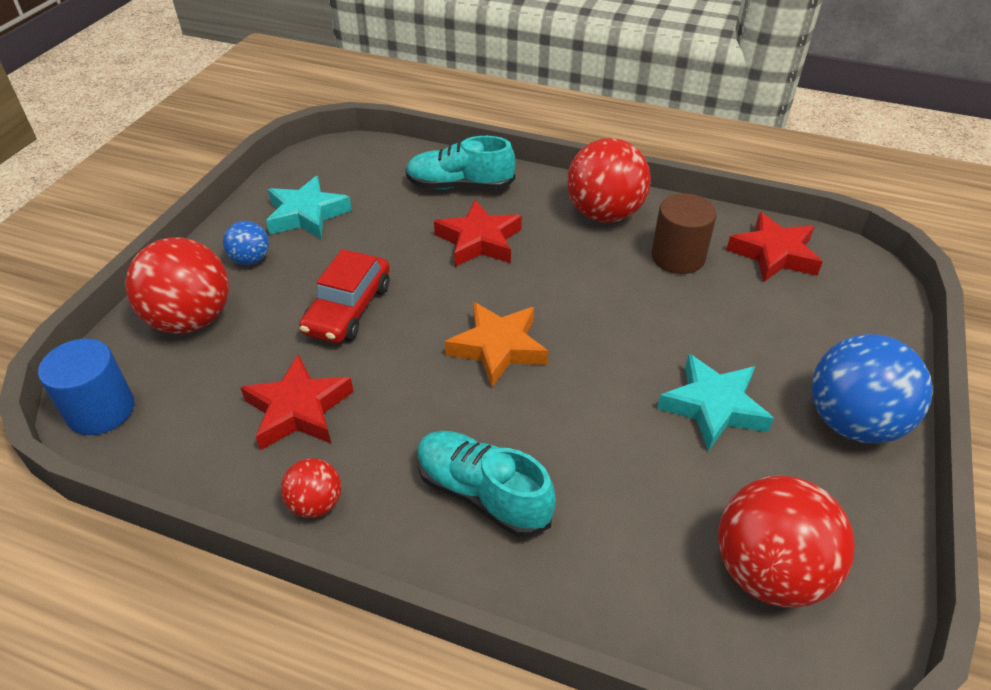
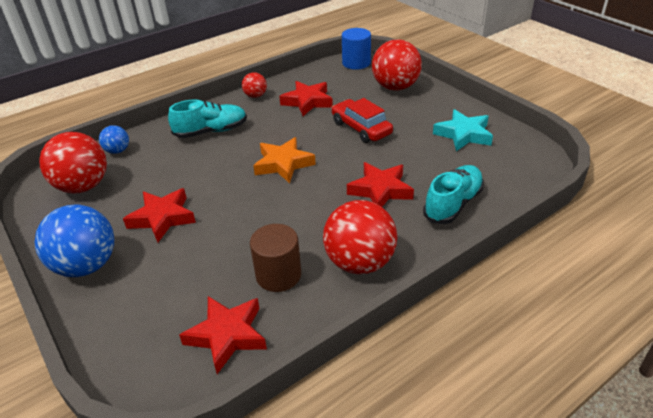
camera: 125 degrees right, 5 degrees down
blue ball [223,221,269,265] -> blue ball moved to [99,125,129,154]
turquoise star [657,354,774,451] -> red star [123,188,196,242]

